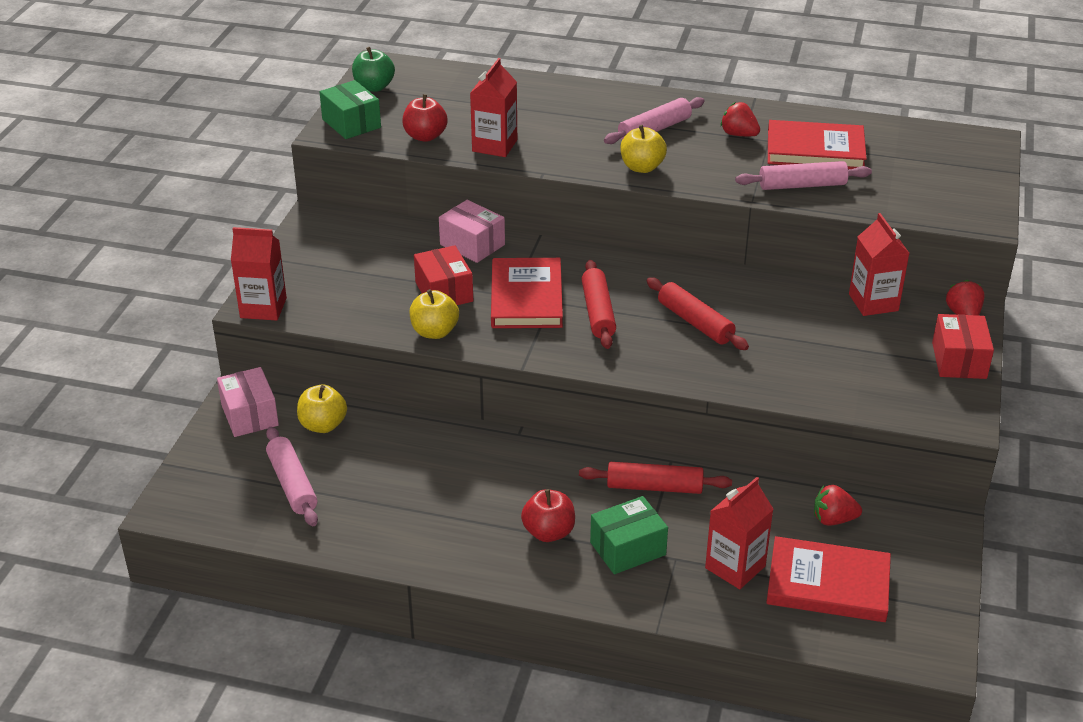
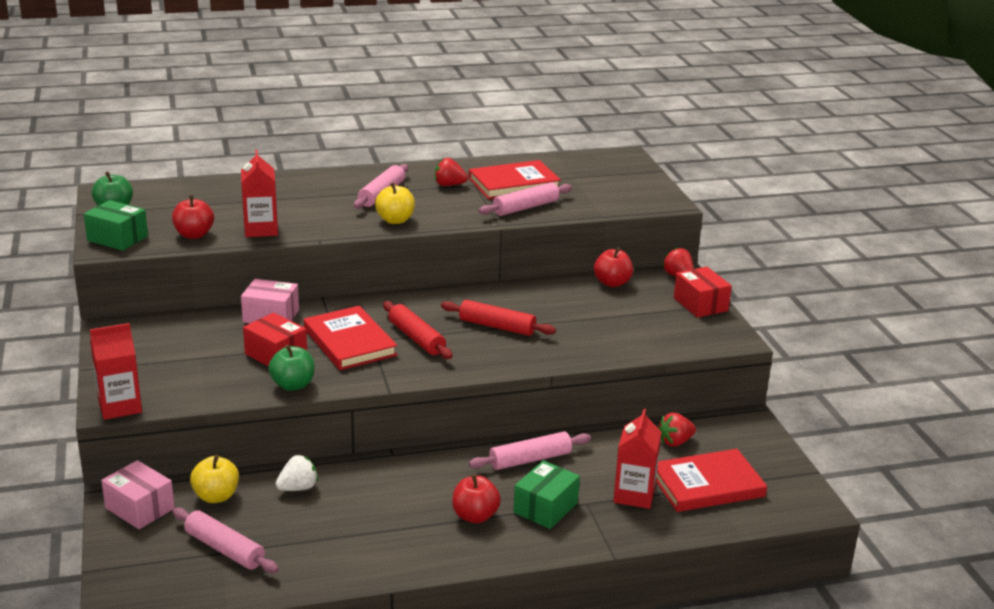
camera: 30 degrees left, 10 degrees down
yellow apple [409,289,459,339] -> green apple [268,344,315,391]
red rolling pin [579,462,732,494] -> pink rolling pin [469,431,591,470]
red carton [849,213,909,316] -> red apple [594,247,633,287]
none -> white strawberry [275,455,318,491]

